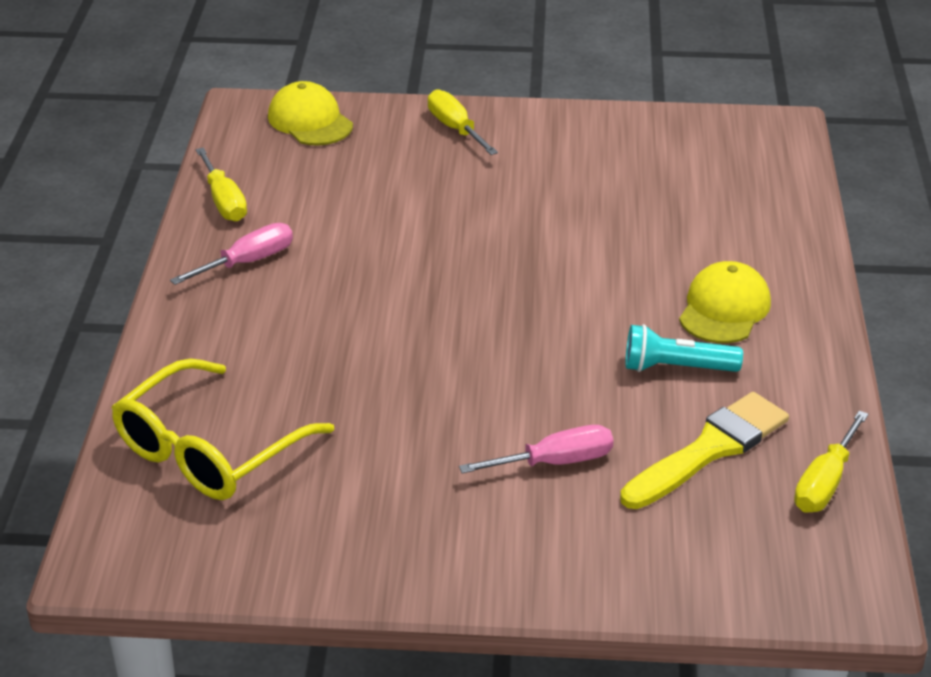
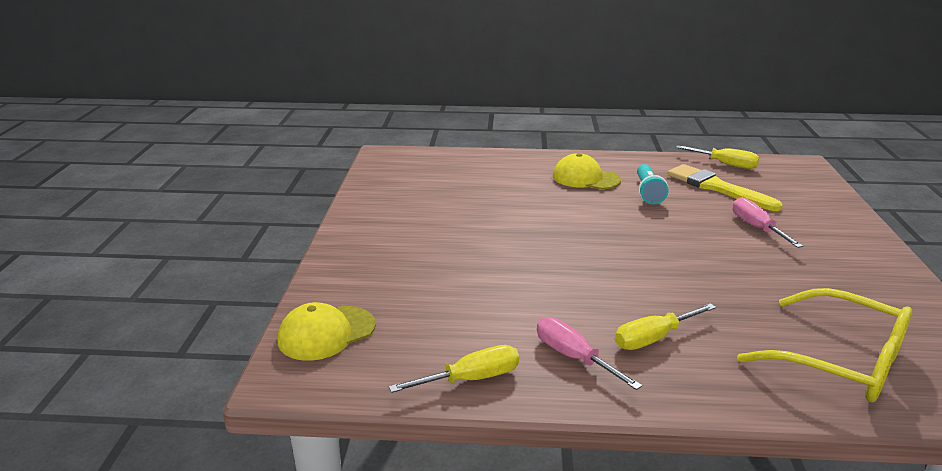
camera: 90 degrees left, 10 degrees down
yellow screwdriver [428,89,498,155] -> yellow screwdriver moved to [615,303,716,350]

